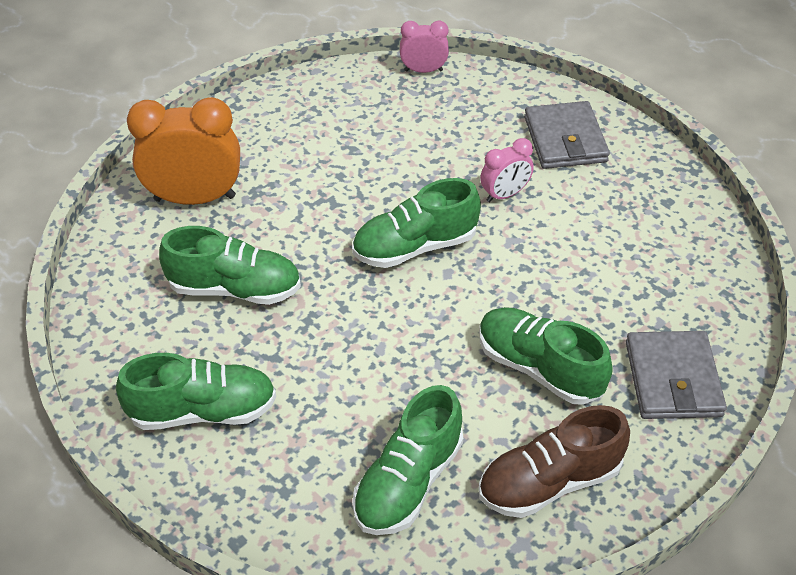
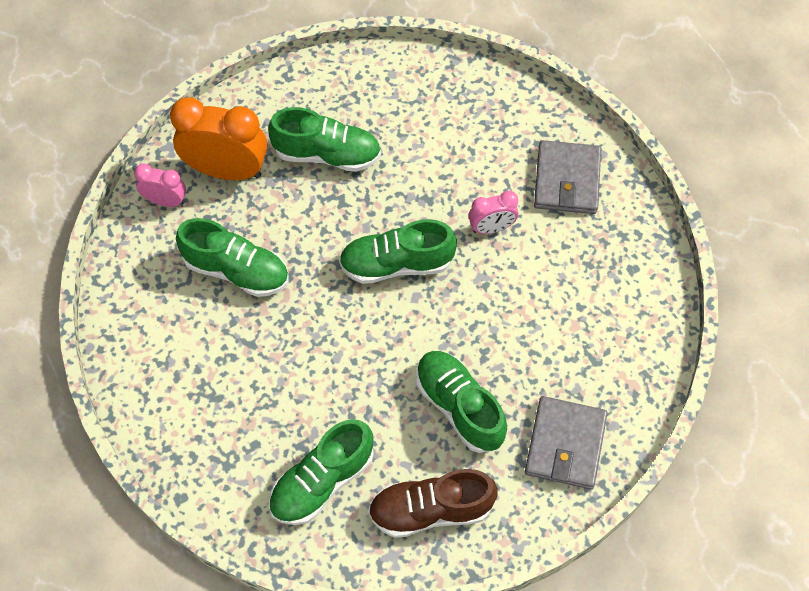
camera: 15 degrees right, 15 degrees up
green shoe [116,353,276,430] -> green shoe moved to [268,107,381,172]
pink clock [400,21,449,73] -> pink clock moved to [134,164,186,207]

